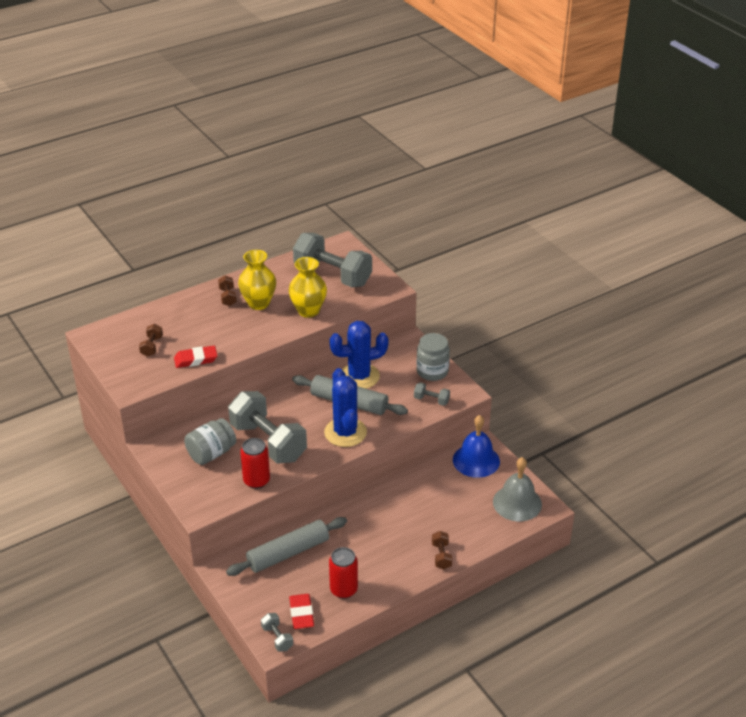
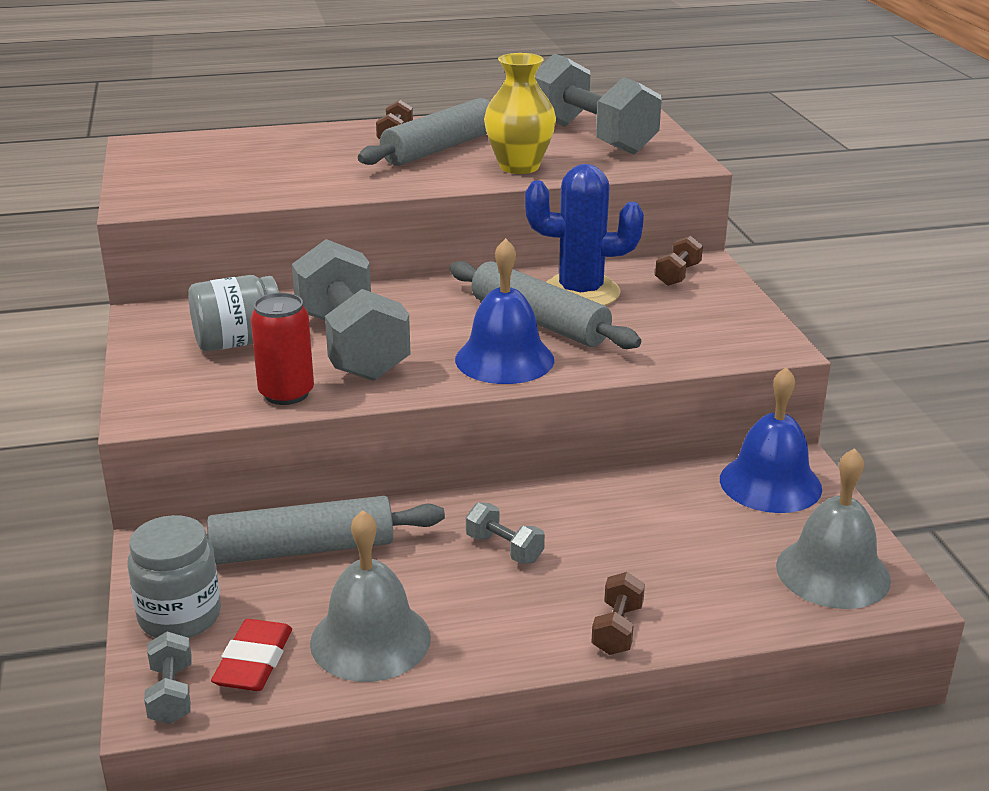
camera: 20 degrees right, 10 degrees down
brown dumbbell [139,324,163,357] -> brown dumbbell moved to [655,236,703,286]
red eraser [174,346,218,368] -> none
yellow vase [238,250,276,310] -> grey rolling pin [358,98,490,166]
blue cactus [324,368,367,447] -> blue bell [455,238,554,384]
red can [329,547,358,599] -> grey bell [310,510,431,682]
grey dumbbell [414,382,450,406] -> grey dumbbell moved to [466,502,545,564]
grey jar [416,333,450,381] -> grey jar moved to [128,515,221,638]

